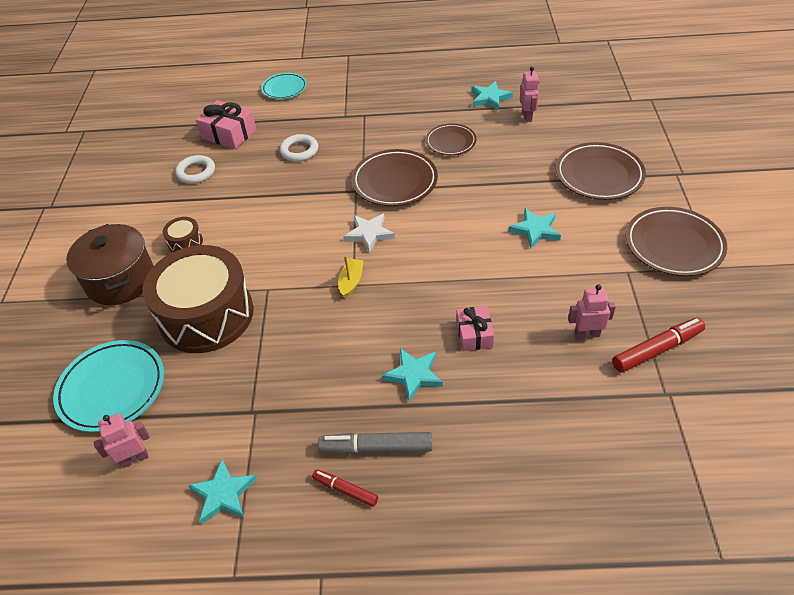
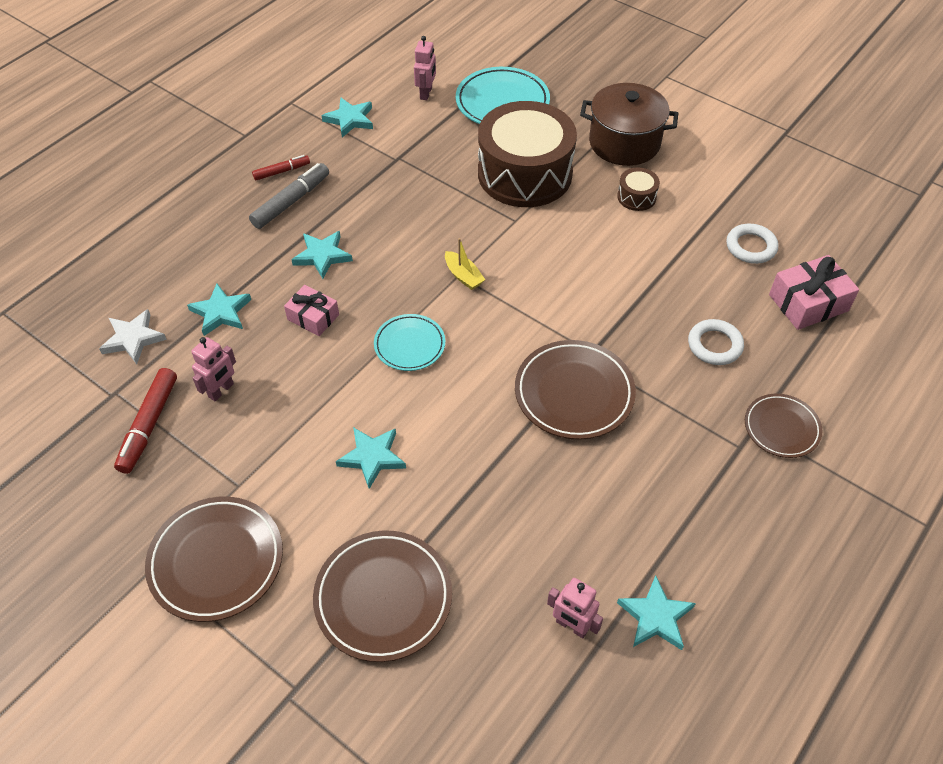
camera: 125 degrees right, 5 degrees up
turquoise plate [261,73,307,99] -> turquoise plate moved to [374,314,445,371]
white star [343,213,395,253] -> white star moved to [99,309,167,364]
brown plate [426,124,476,155] -> brown plate moved to [745,393,823,458]
none -> turquoise star [187,283,251,336]

